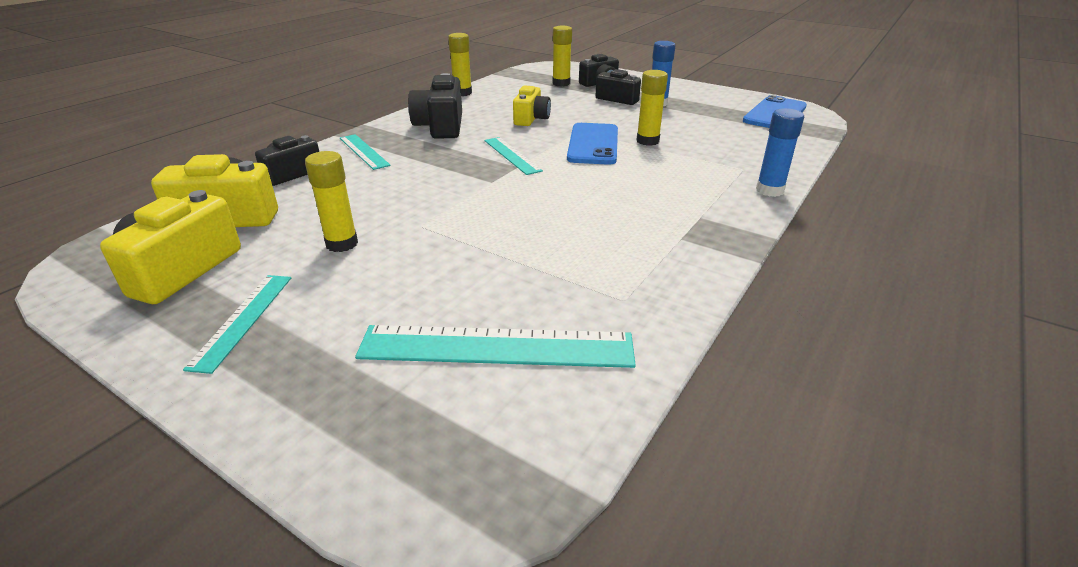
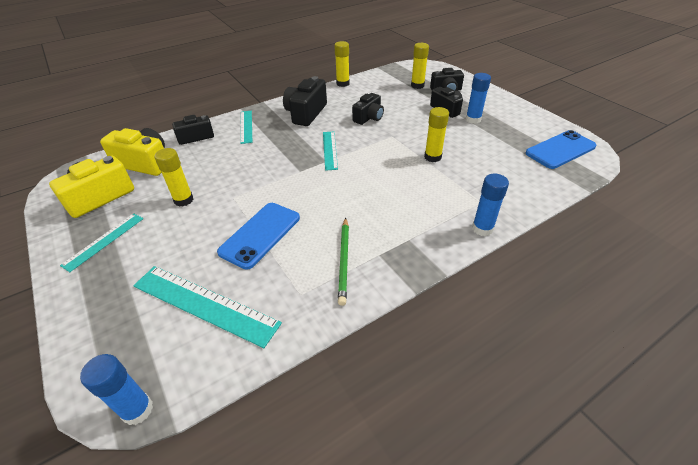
camera: 25 degrees right, 10 degrees up
yellow camera [513,85,551,126] -> black camera [352,93,384,125]
blue phone [567,123,618,165] -> blue phone moved to [217,203,300,270]
none -> blue glue stick [80,354,153,425]
none -> green pencil [338,218,349,306]

